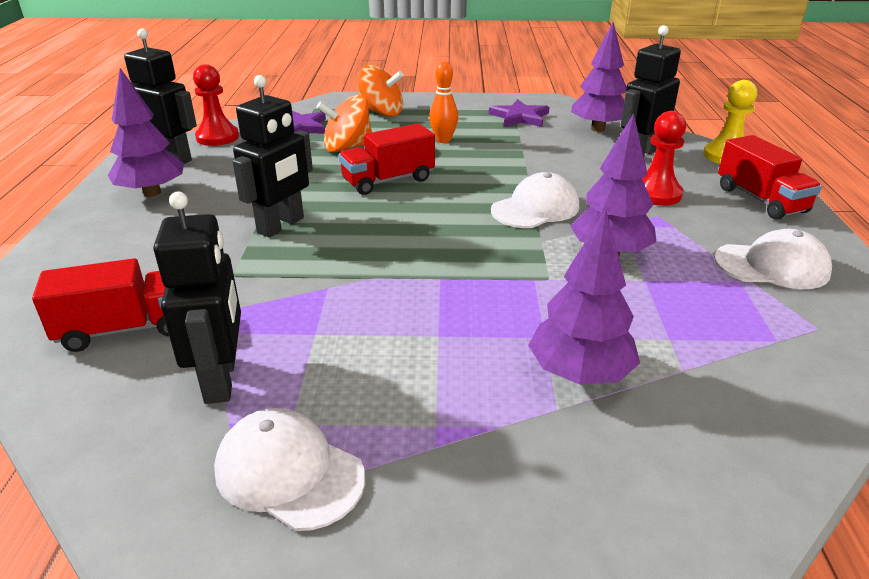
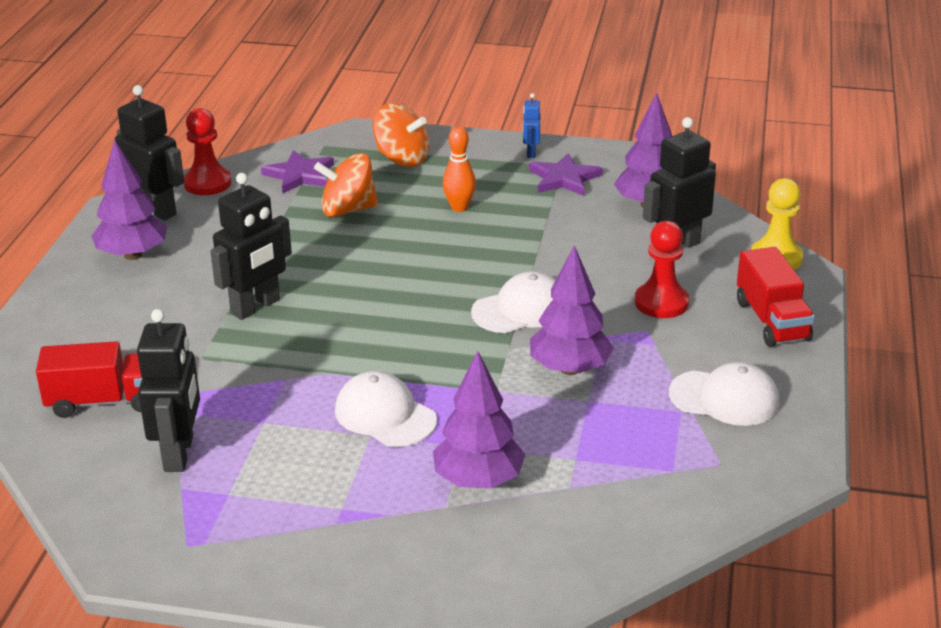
camera: 10 degrees right, 0 degrees up
white cap [214,408,365,531] -> white cap moved to [335,371,437,447]
red truck [339,123,435,195] -> none
none -> blue robot [523,93,540,158]

